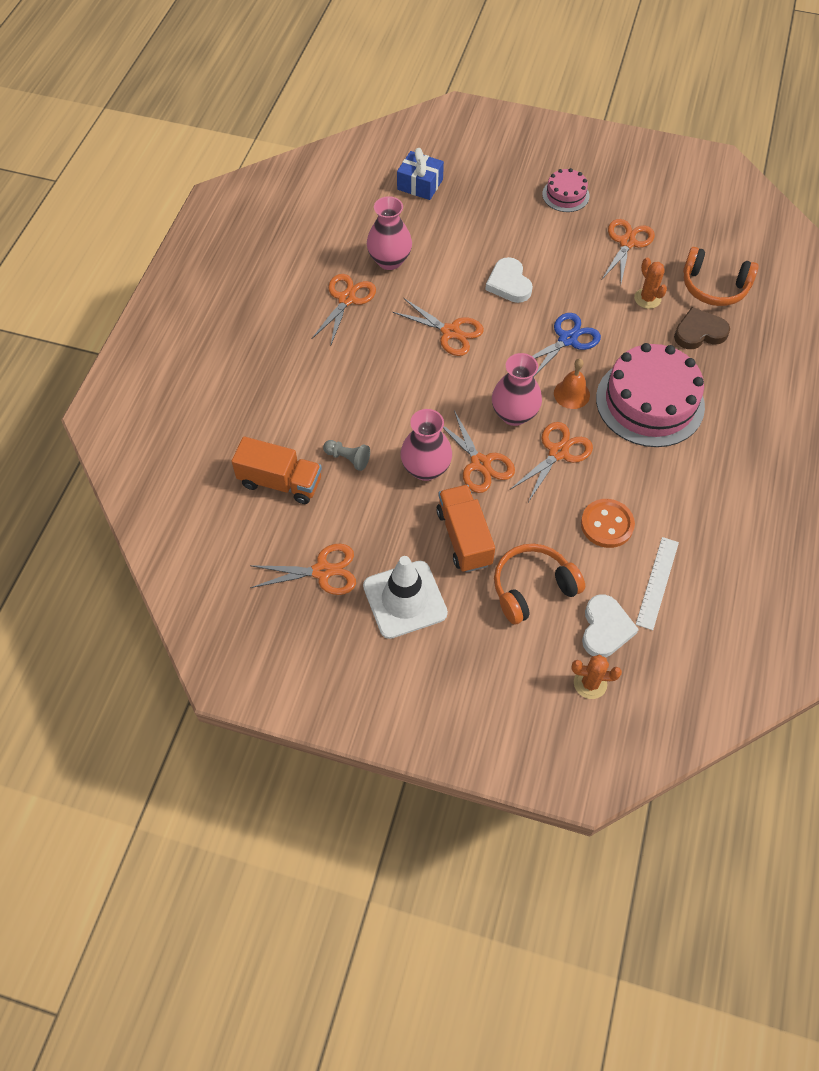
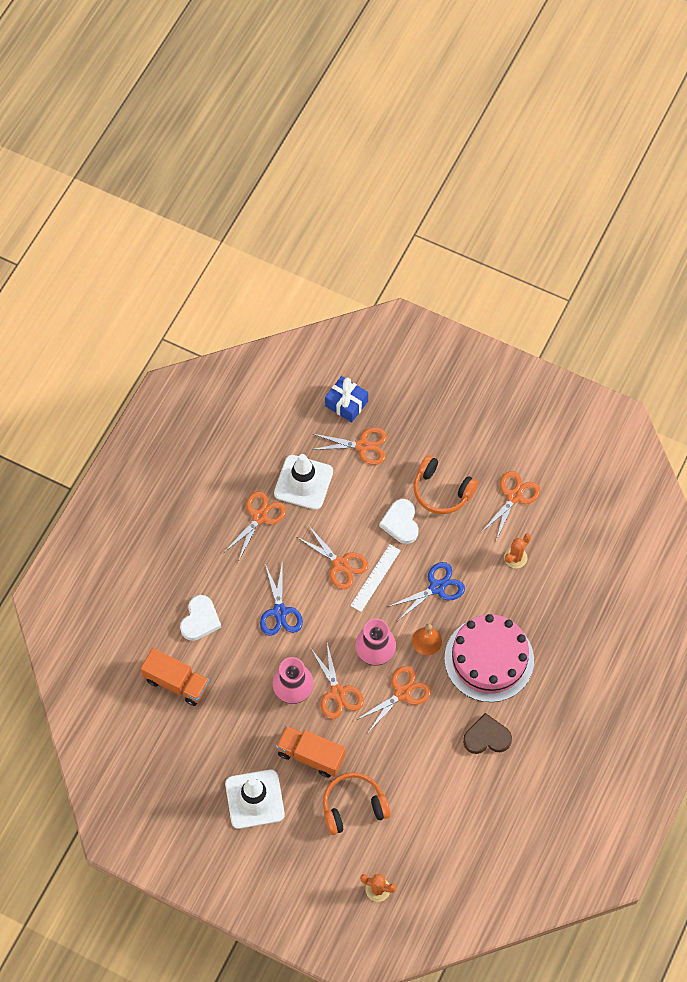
camera: 10 degrees right, 5 degrees up
orange scissors [250,544,356,595] -> orange scissors moved to [310,427,387,465]
grey pawn [323,440,370,471] -> none
pink vase [367,196,412,270] -> white traffic cone [274,454,333,510]
orange truck [437,485,495,572] -> orange truck turned 60 degrees counterclockwise [276,725,345,777]
pink cake [542,168,590,212] -> none
orange button [581,499,635,548] -> none
white heart [582,595,639,657] -> white heart moved to [180,595,221,641]
orange cactus [634,258,667,309] -> orange cactus turned 60 degrees clockwise [504,533,531,568]
white ruler [636,537,679,630] -> white ruler moved to [350,544,401,612]
brown heart [674,307,730,349] -> brown heart moved to [463,713,512,754]
orange headphones [683,247,759,306] -> orange headphones moved to [414,455,478,514]
none -> blue scissors [260,564,303,636]

